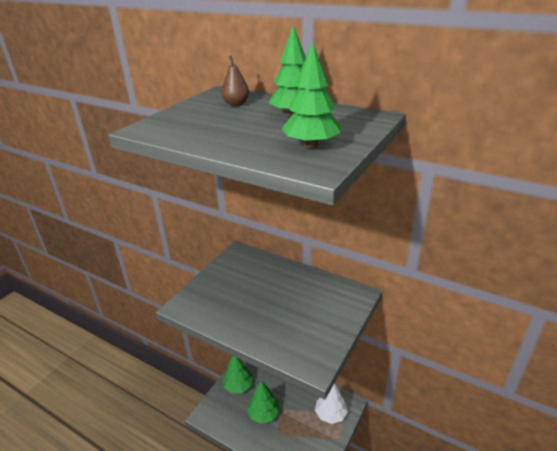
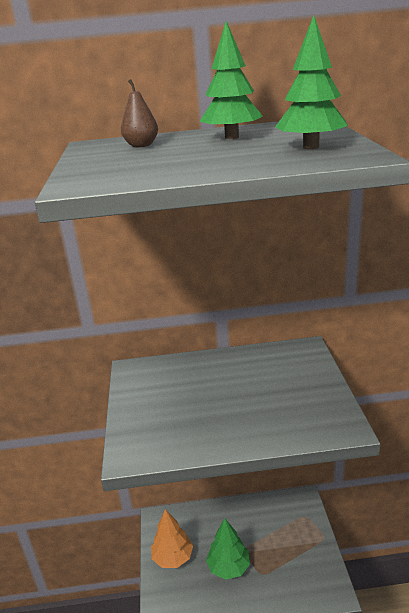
camera: 35 degrees left, 5 degrees down
green tree [223,356,253,393] -> orange tree [151,509,193,568]
white tree [315,383,348,424] -> none

